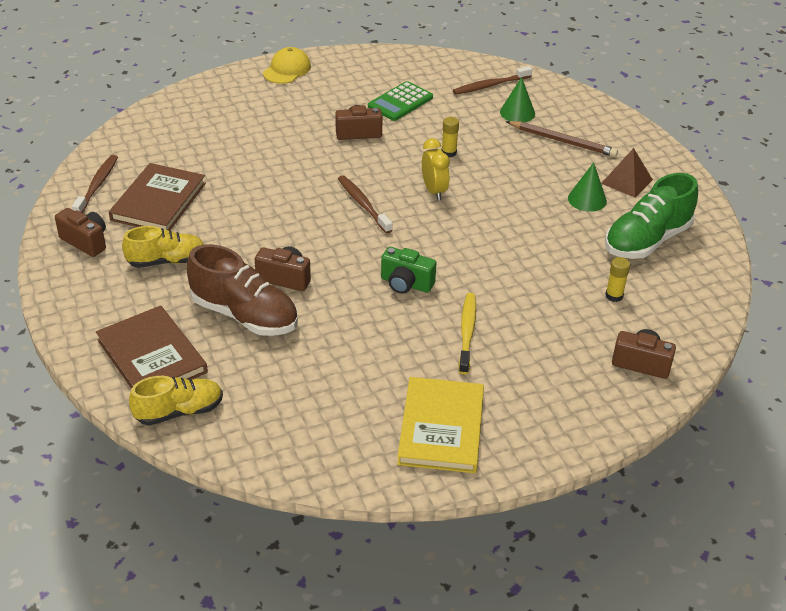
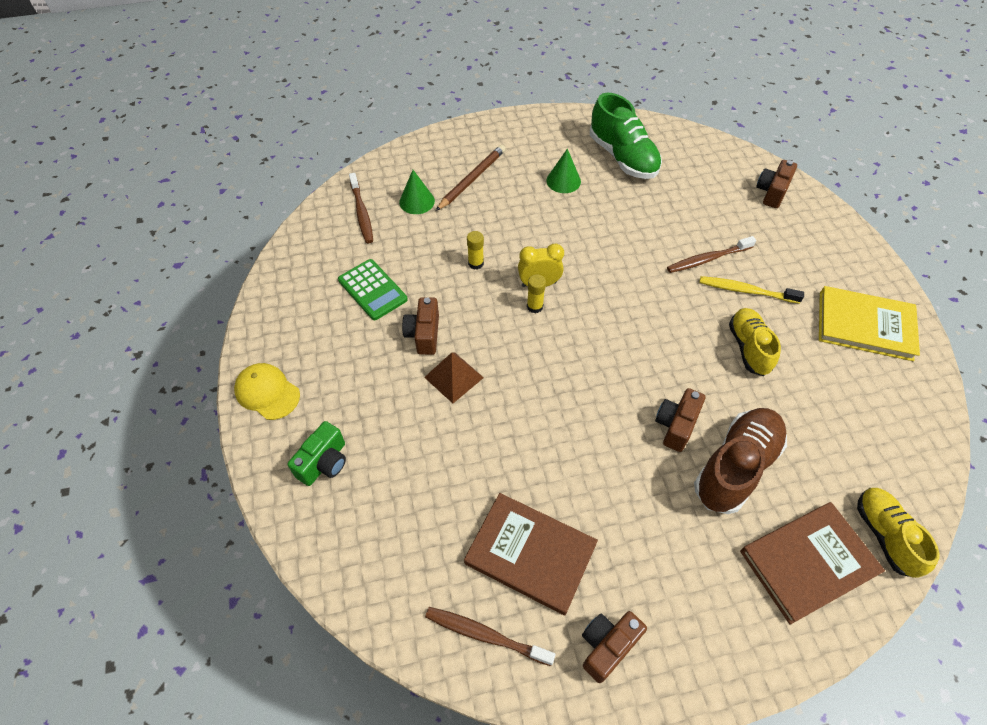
camera: 80 degrees left, 15 degrees up
yellow shoe [122,226,204,268] -> yellow shoe moved to [729,308,781,376]
brown toothbrush [338,175,393,234] -> brown toothbrush moved to [667,236,756,273]
green camera [381,247,436,294] -> green camera moved to [287,421,346,486]
brown pyramid [601,148,653,198] -> brown pyramid moved to [424,352,484,403]
yellow glue stick [605,257,630,302] -> yellow glue stick moved to [527,274,546,313]

